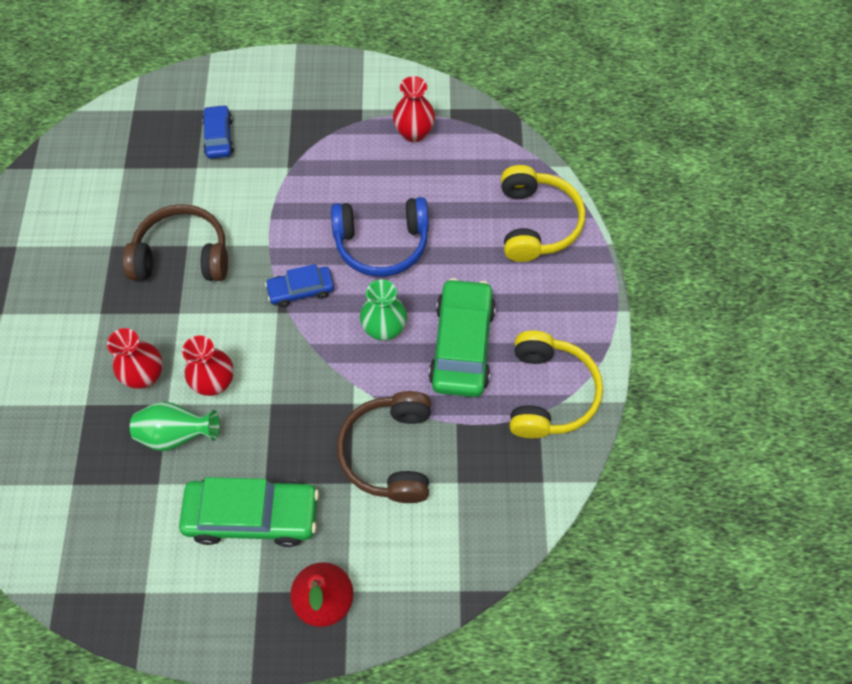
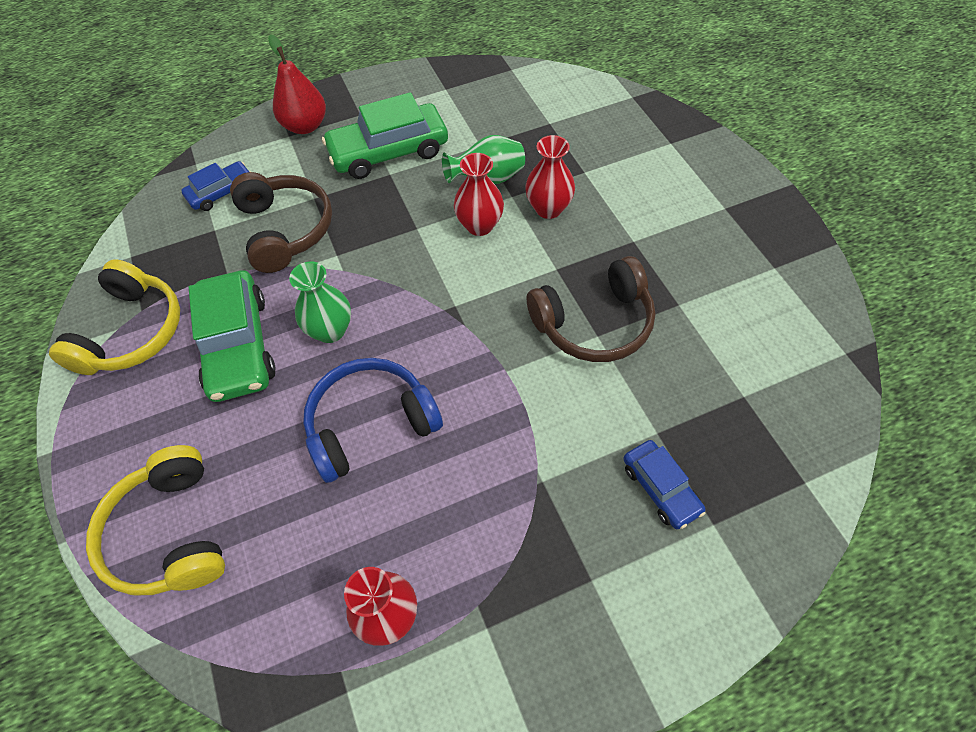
camera: 160 degrees right, 5 degrees down
blue car [265,264,334,307] -> blue car moved to [181,161,251,211]
yellow headphones [509,331,603,438] -> yellow headphones turned 150 degrees counterclockwise [49,259,180,375]

